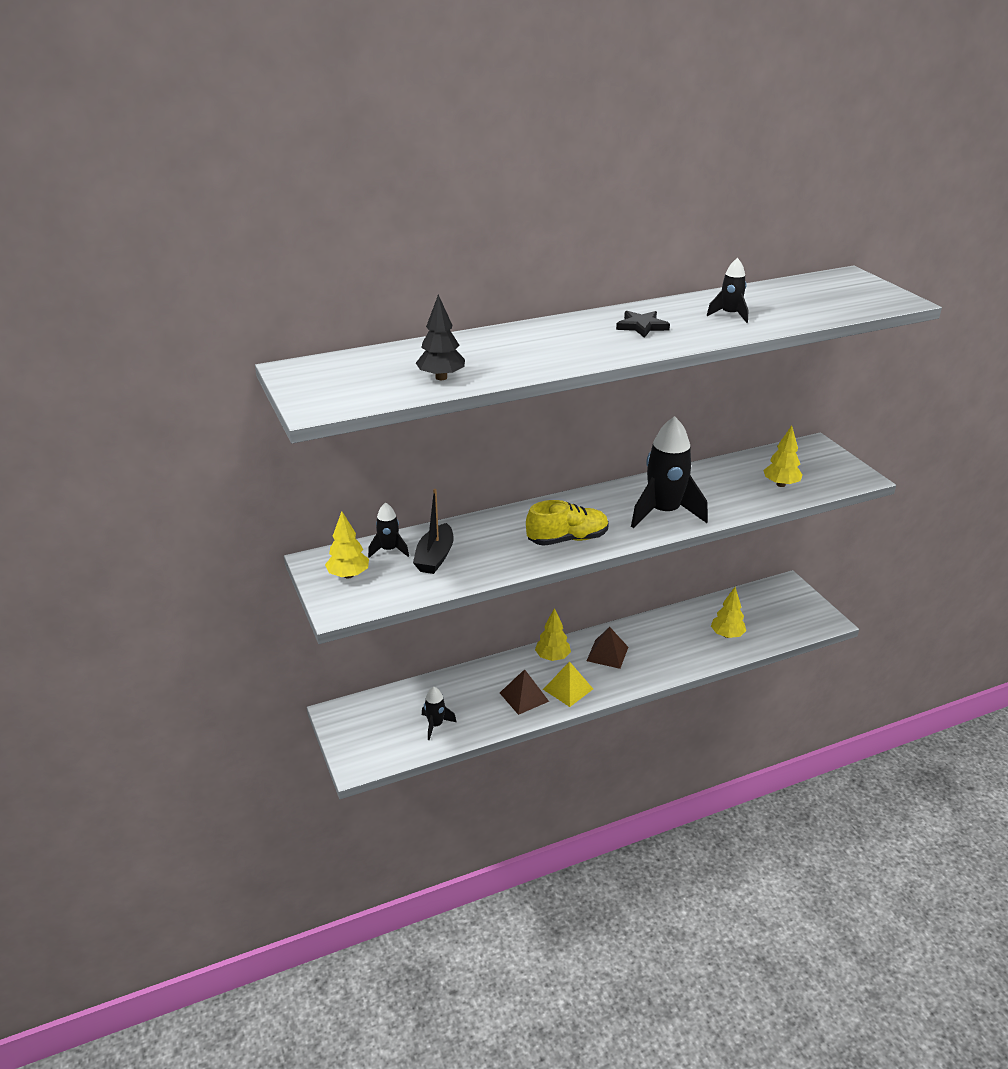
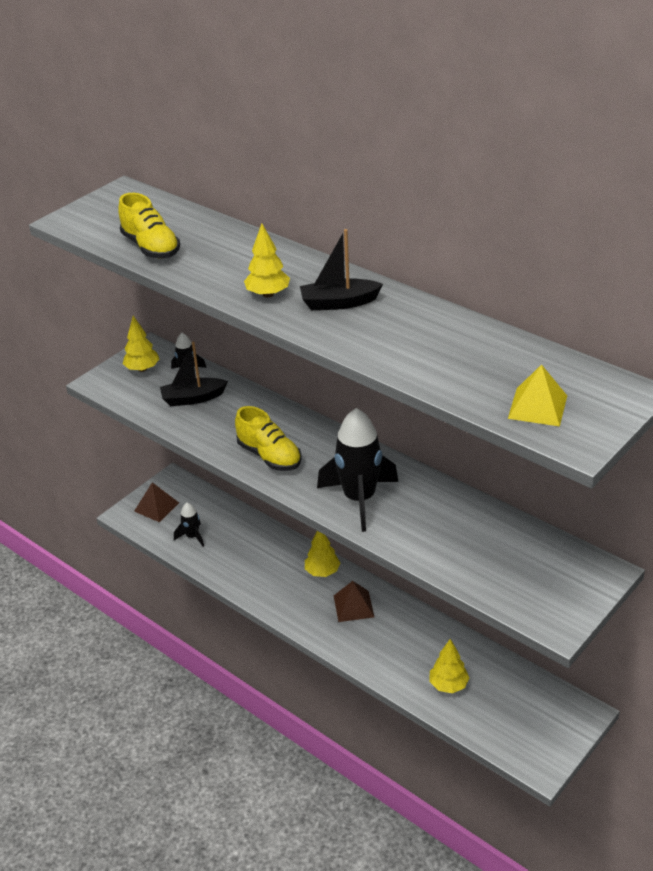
camera: 65 degrees right, 5 degrees up
black tree [416,295,465,380] -> yellow shoe [118,193,180,259]
brown pyramid [500,669,549,715] -> brown pyramid moved to [134,482,179,522]
yellow pyramid [543,661,593,707] -> yellow pyramid moved to [508,364,567,427]
black star [616,311,670,338] -> black boat [300,229,383,310]
black rocket [707,258,749,323] -> none
yellow tree [763,425,803,487] -> yellow tree moved to [244,223,290,298]

